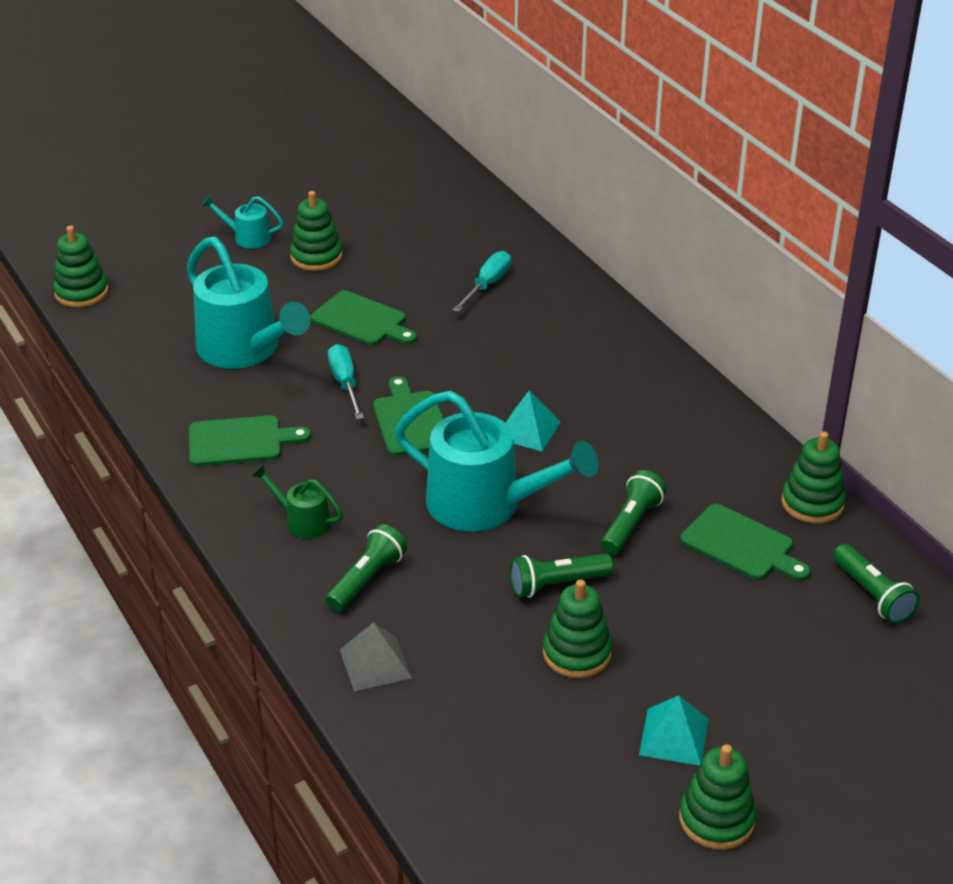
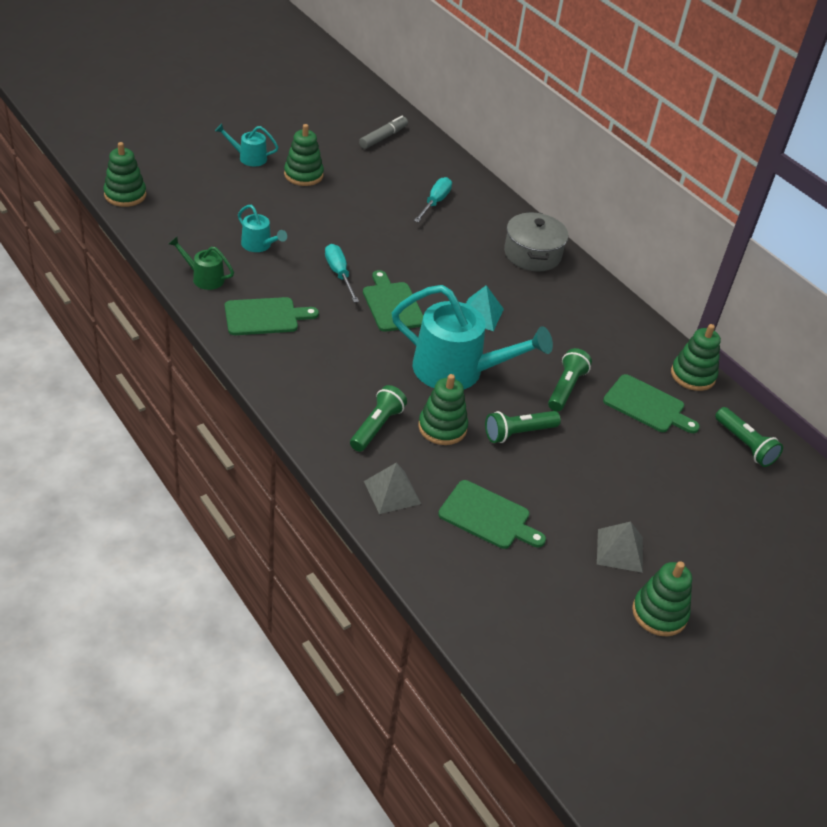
camera: 10 degrees left, 5 degrees up
turquoise watering can [186,236,311,369] -> turquoise watering can [238,205,287,252], size x0.47
green watering can [251,464,343,539] -> green watering can moved to [169,237,234,290]
green cutting board [311,290,417,345] -> green cutting board moved to [438,480,546,549]
green stacking toy [543,579,612,678] -> green stacking toy moved to [418,374,468,445]
turquoise pyramid [639,695,708,765] -> grey pyramid [597,522,643,573]
none -> grey marker [359,116,408,149]
none -> grey pot [504,212,568,271]

